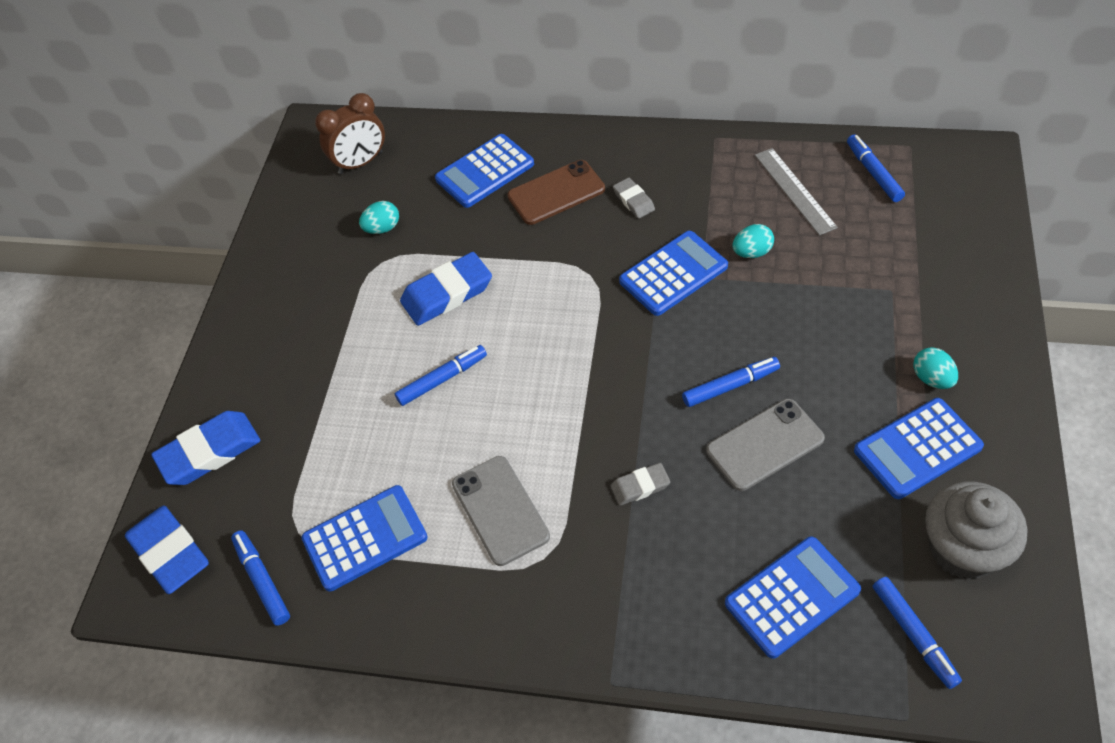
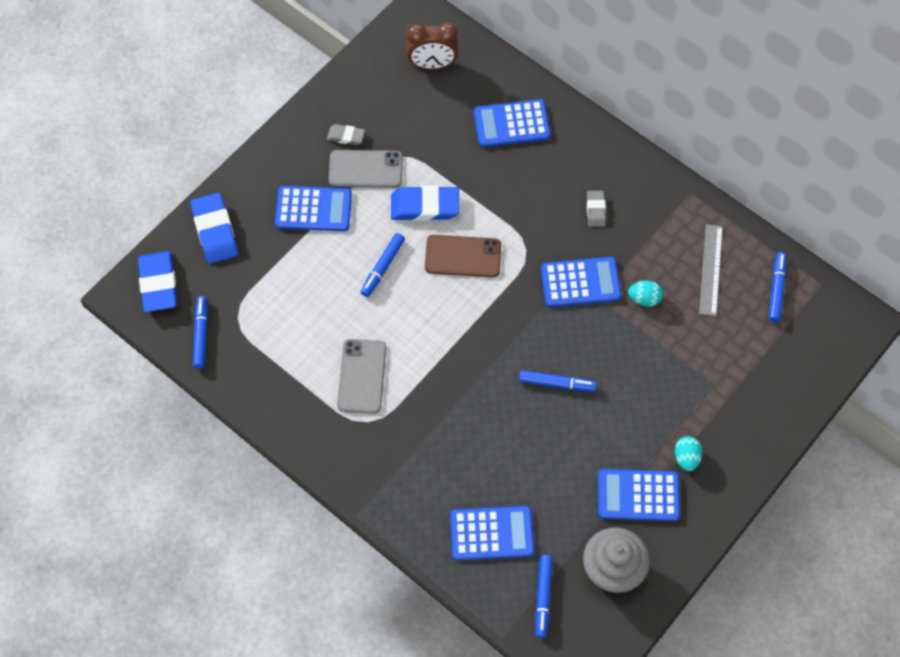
camera: 25 degrees right, 10 degrees up
blue eraser [151,411,261,485] -> blue eraser turned 75 degrees clockwise [190,193,238,264]
blue calculator [301,485,428,592] -> blue calculator moved to [275,186,352,231]
turquoise egg [359,201,399,234] -> none
blue marker [394,345,487,406] -> blue marker turned 120 degrees clockwise [360,233,405,297]
brown phone [507,160,605,225] -> brown phone moved to [425,235,501,277]
grey eraser [611,463,670,506] -> grey eraser moved to [327,124,365,145]
grey phone [706,399,825,491] -> grey phone moved to [329,150,403,188]

